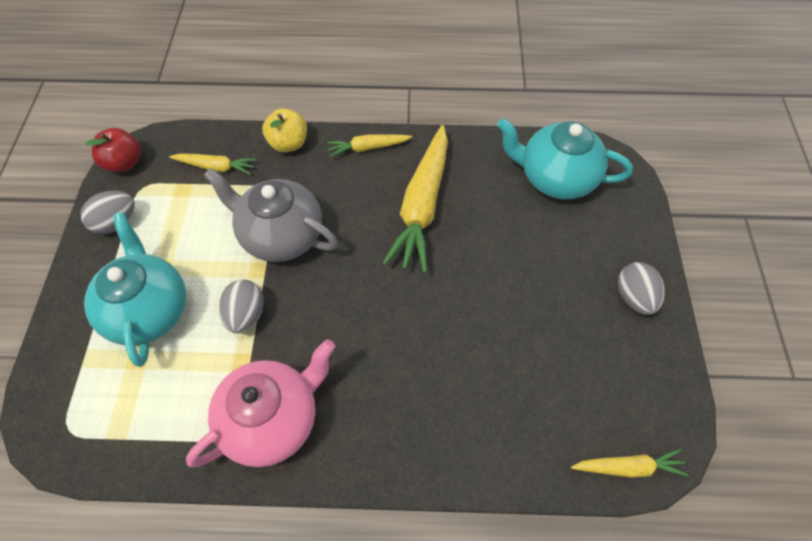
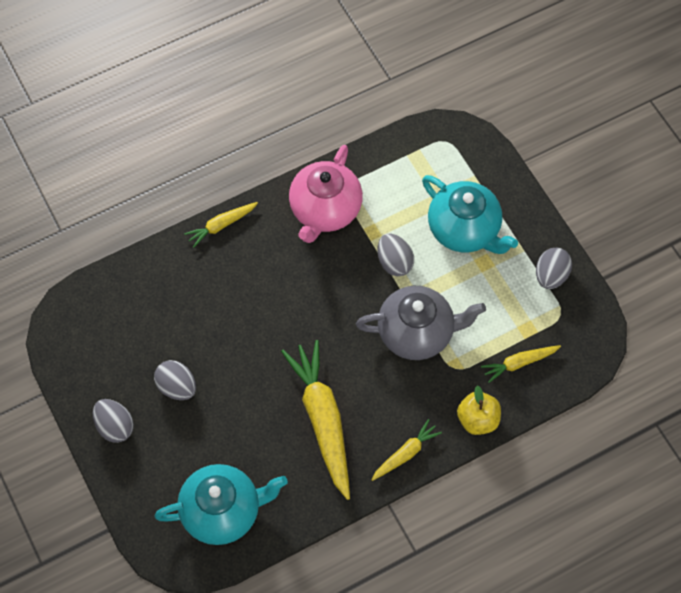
camera: 150 degrees right, 5 degrees up
red apple [85,128,141,172] -> none
yellow carrot [571,449,689,478] -> yellow carrot moved to [184,202,258,248]
none -> grey egg [154,360,196,400]

